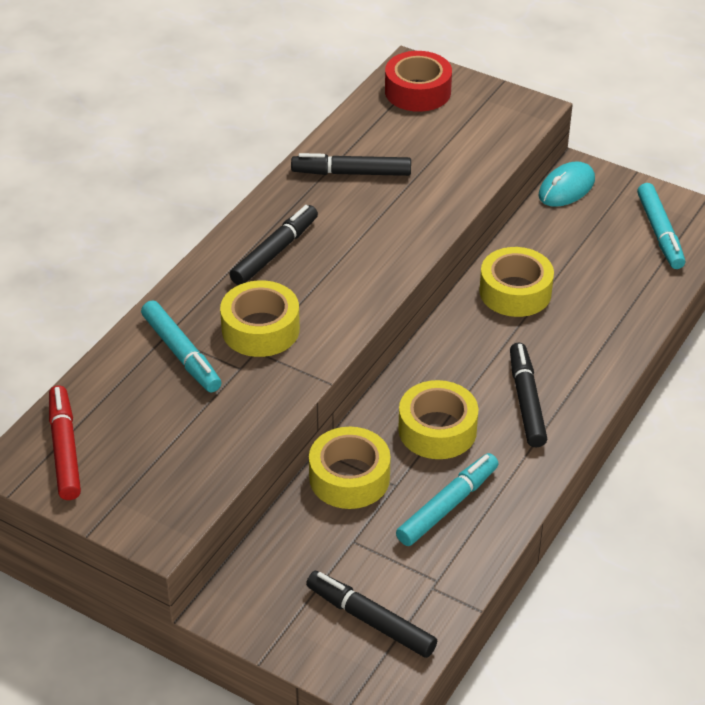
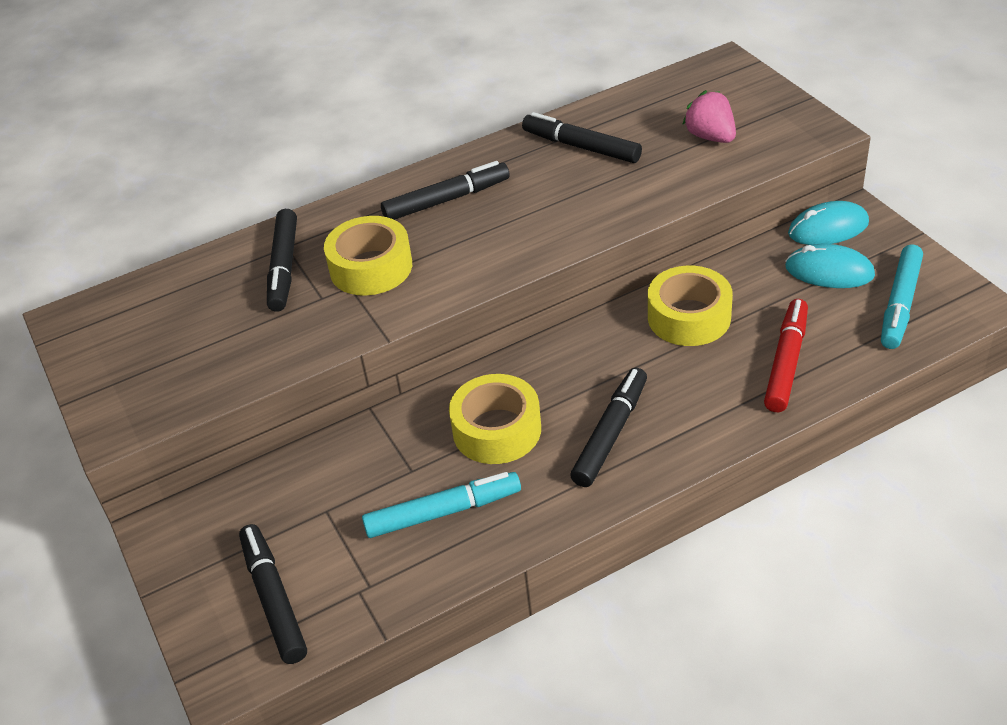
camera: 35 degrees right, 0 degrees up
red marker [49,386,81,500] -> red marker moved to [764,299,808,412]
turquoise marker [141,301,221,392] -> black marker [267,209,297,312]
yellow tape [309,427,391,509] -> none
red tape [385,51,452,112] -> none
none -> pink strawberry [682,90,736,143]
none -> turquoise mouse [785,244,875,288]

